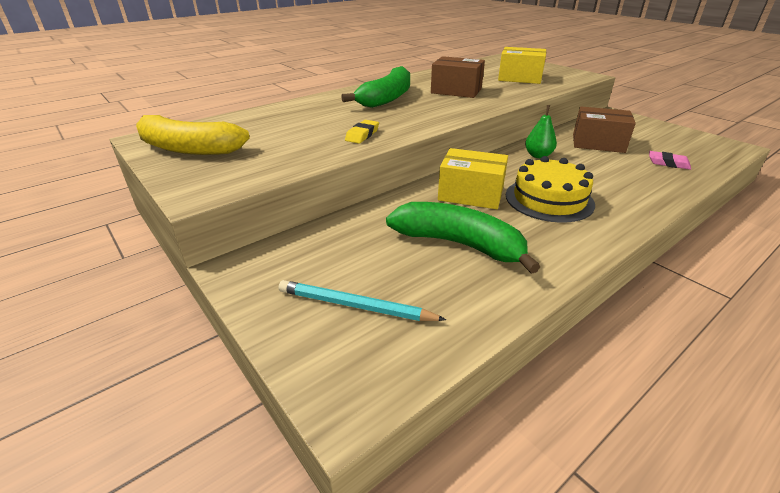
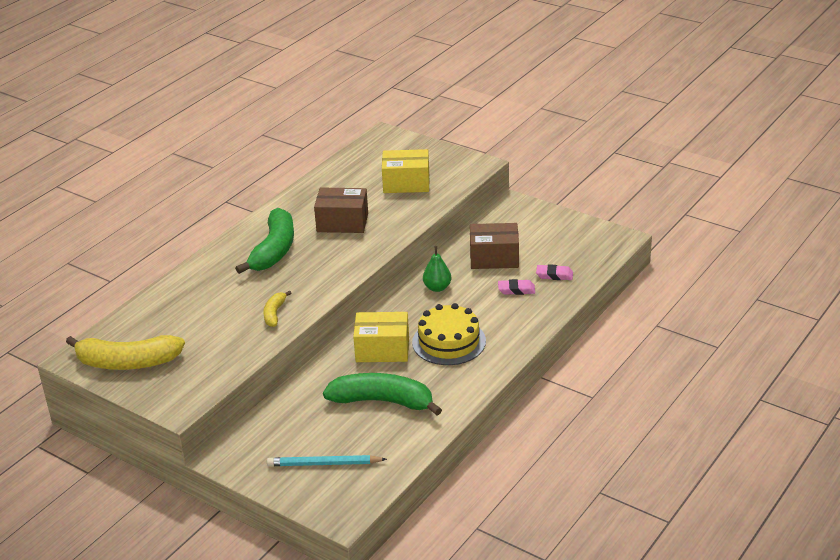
camera: 15 degrees left, 0 degrees up
yellow eraser [345,120,379,144] -> yellow banana [264,290,292,327]
none -> pink eraser [498,279,535,295]

